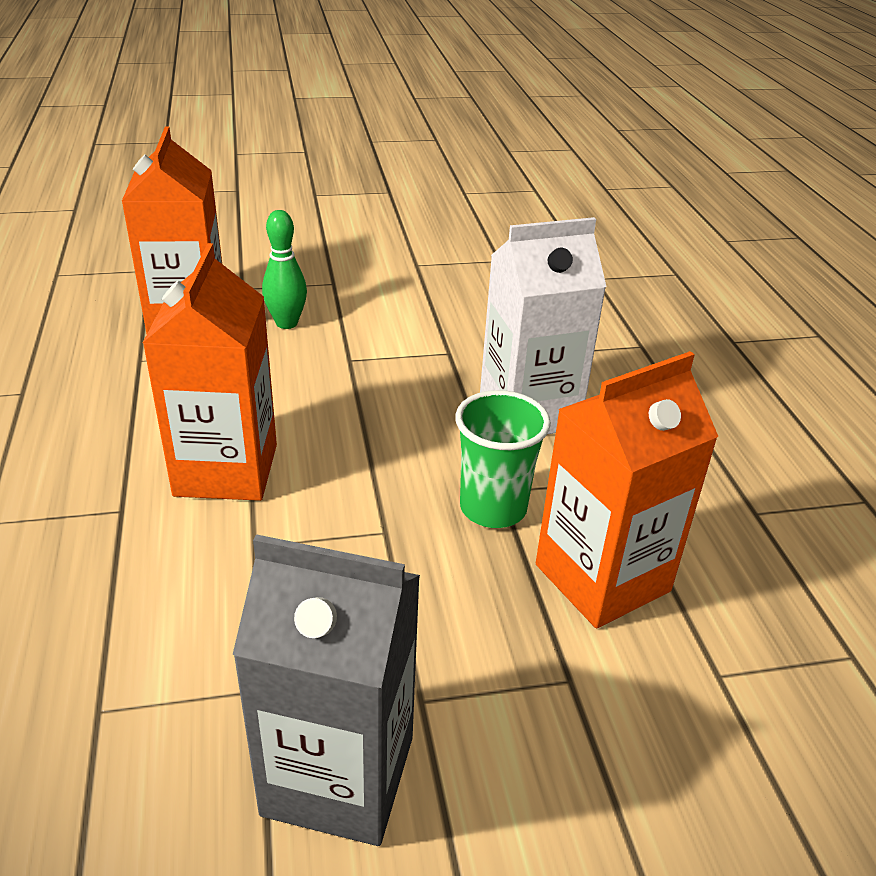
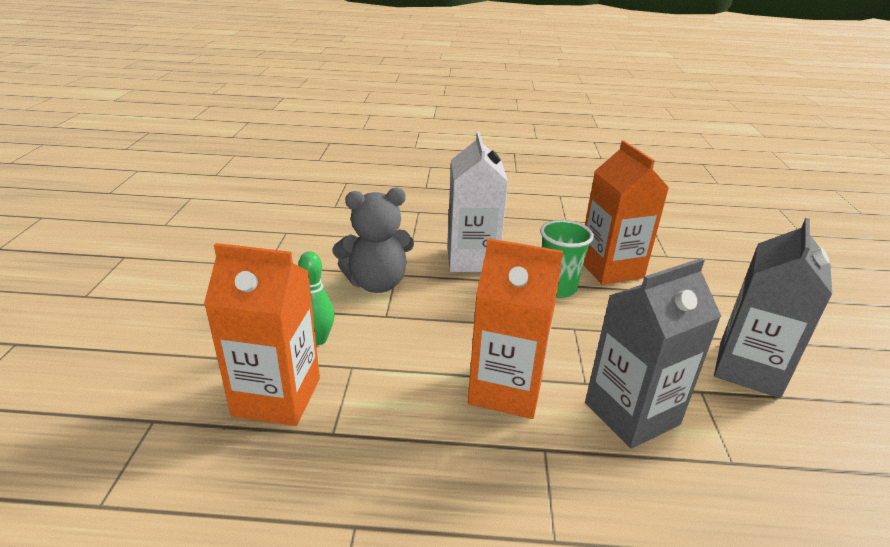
camera: 75 degrees left, 5 degrees down
none -> grey teddy bear [332,188,414,293]
none -> grey carton [585,258,722,449]

